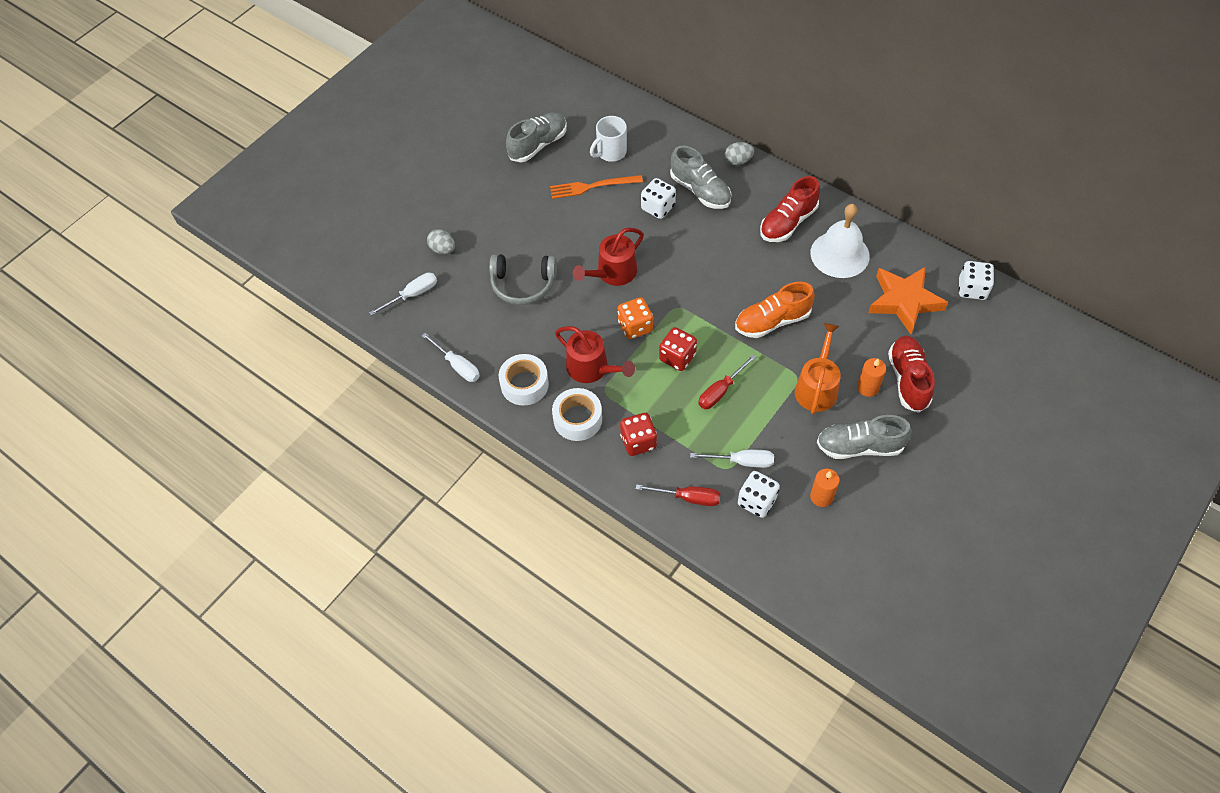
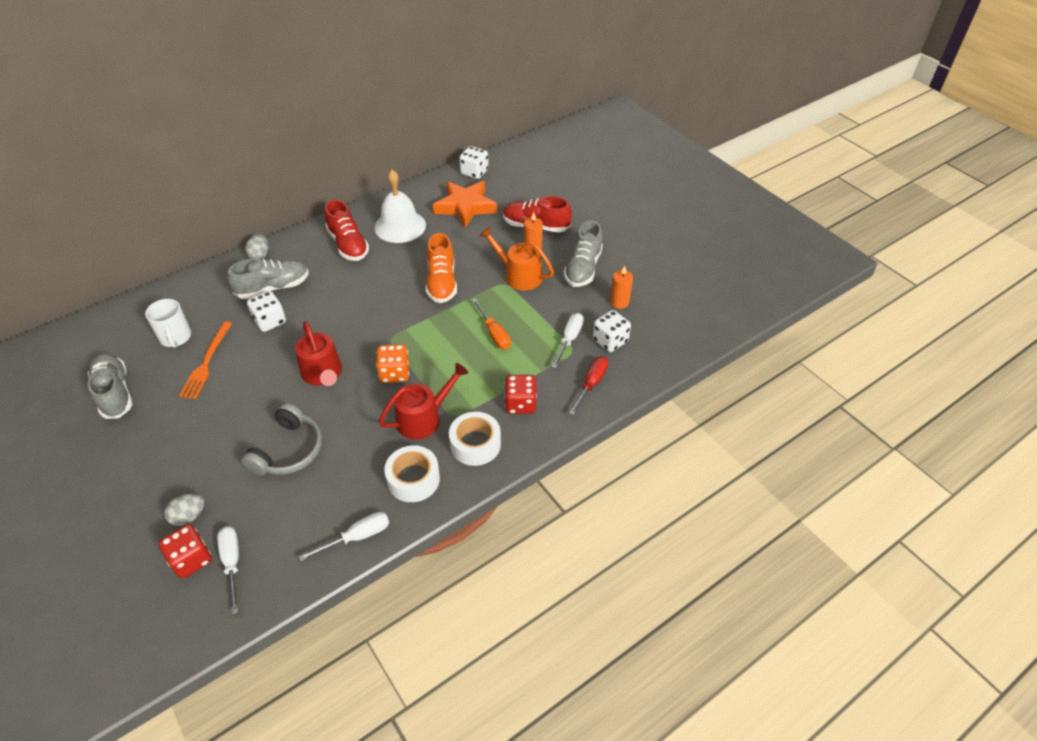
camera: 75 degrees left, 10 degrees down
red dice [659,327,697,371] -> red dice moved to [159,524,212,579]
red screwdriver [698,354,756,409] -> orange screwdriver [472,299,511,349]

